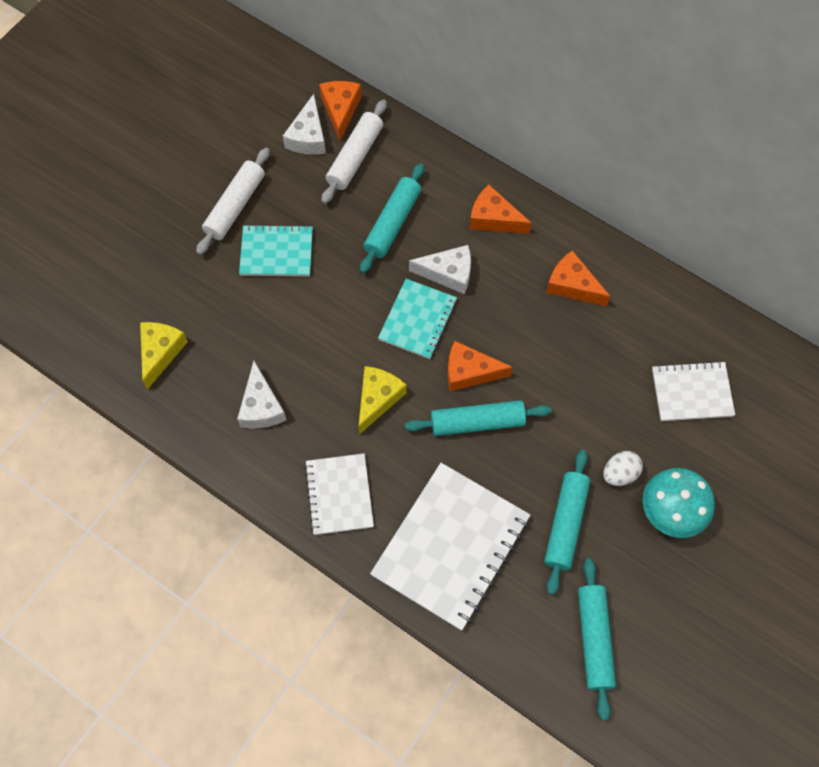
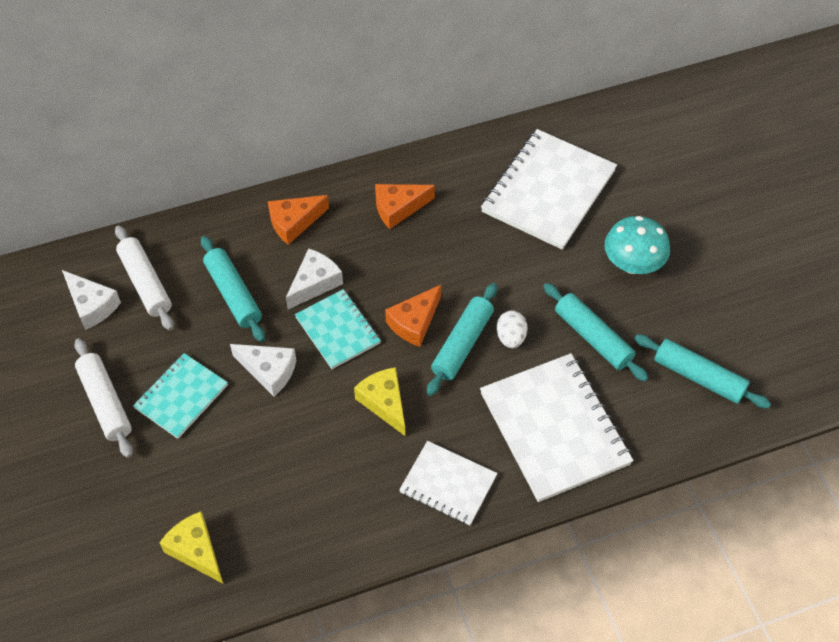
camera: 55 degrees left, 10 degrees down
white cheese [237,361,286,428] -> white cheese moved to [230,344,296,396]
orange cheese [319,81,362,141] -> none
white egg [603,451,643,486] -> white egg moved to [497,310,527,348]
white notebook [652,361,735,421] -> white notebook [481,129,617,249], size x1.73

